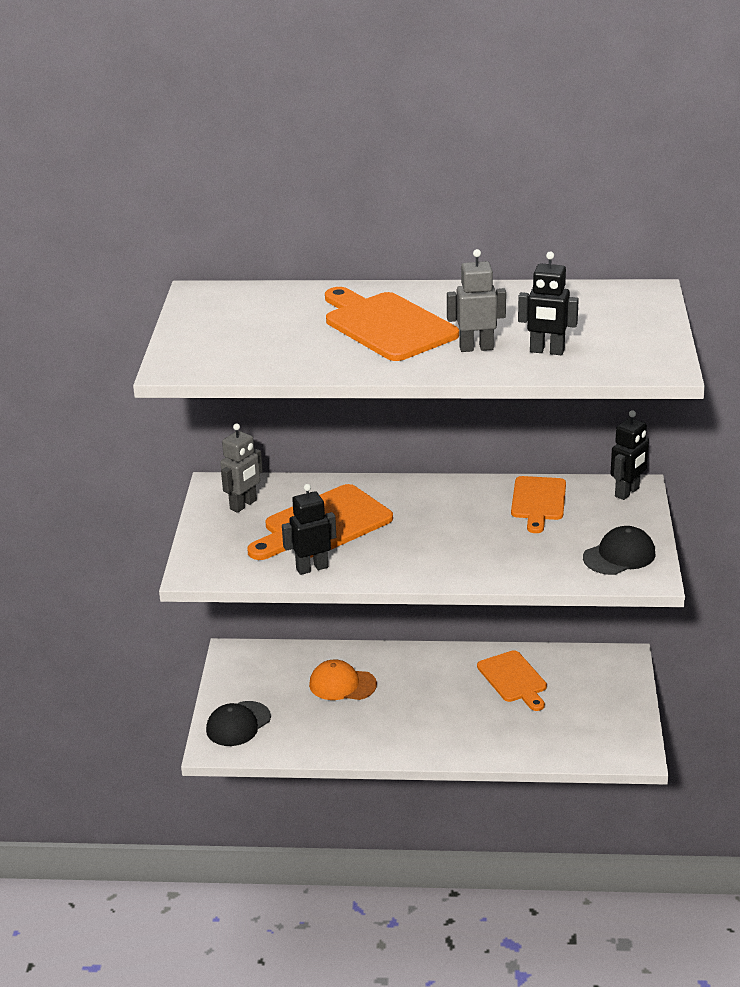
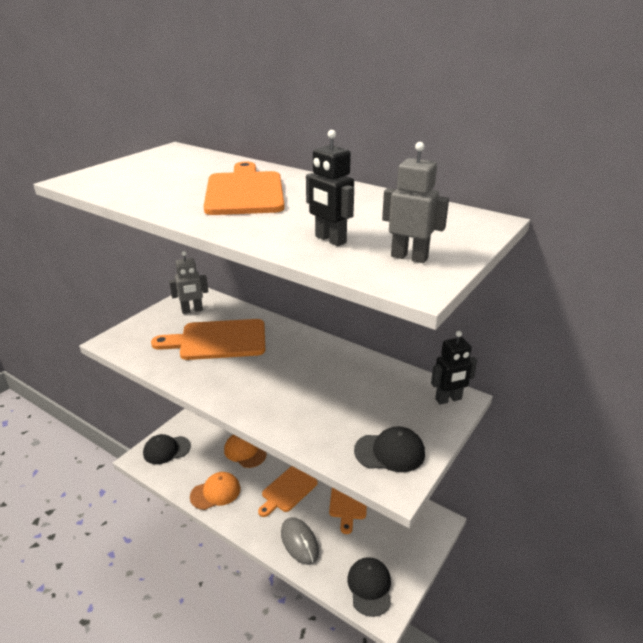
camera: 30 degrees right, 0 degrees up
black robot [282,484,336,575] -> none
grey robot [447,249,506,352] -> grey robot moved to [382,142,449,263]
orange cutting board [511,476,566,533] -> orange cutting board moved to [258,466,318,517]
none -> orange cap [190,472,240,510]
none -> grey mouse [281,517,319,565]
none -> black cap [347,557,391,617]

